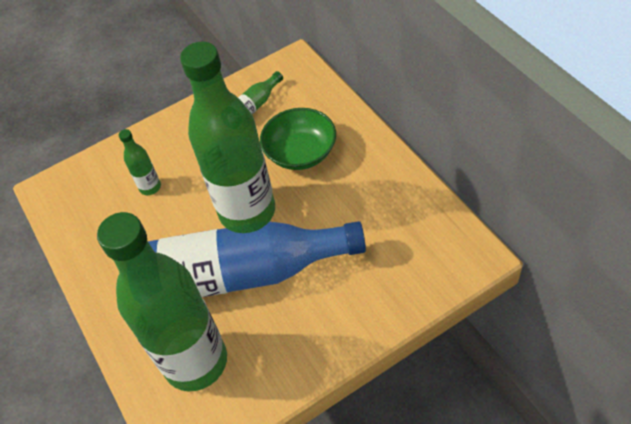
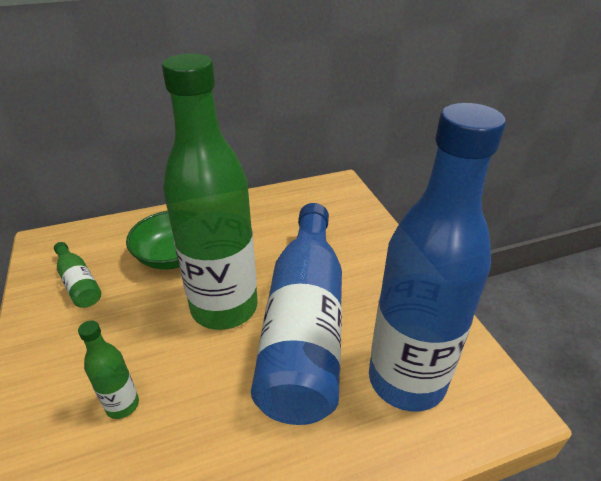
camera: 85 degrees left, 15 degrees down
green bottle [97,212,227,392] -> blue bottle [369,103,506,412]

